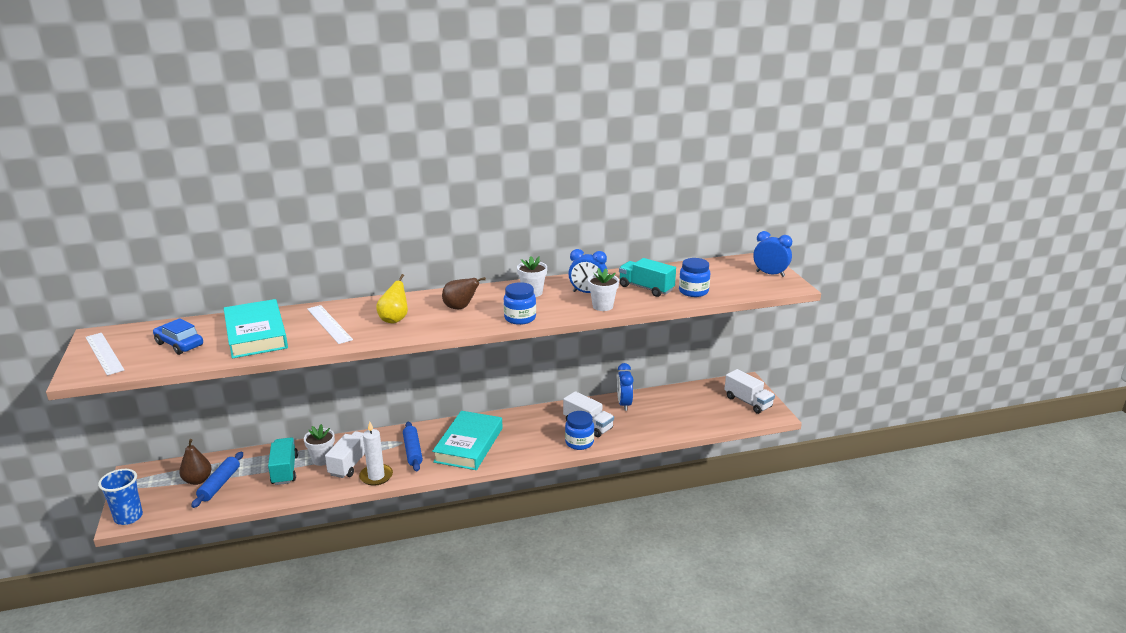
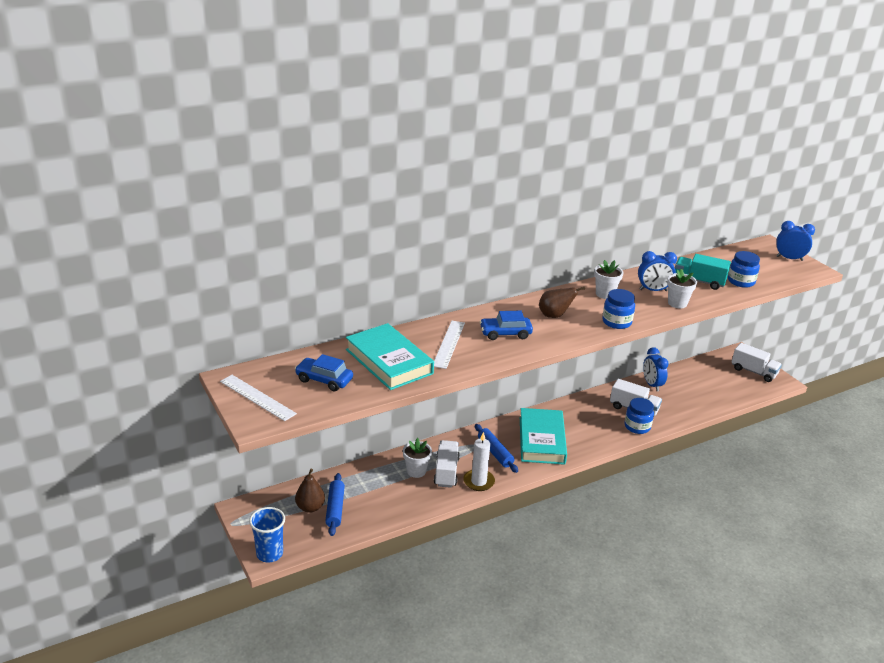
camera: 15 degrees left, 5 degrees up
turquoise truck [268,437,298,485] -> none
white ruler [307,305,353,344] -> white ruler turned 60 degrees clockwise [434,321,465,369]
yellow pear [376,274,408,323] -> blue car [480,311,533,340]

